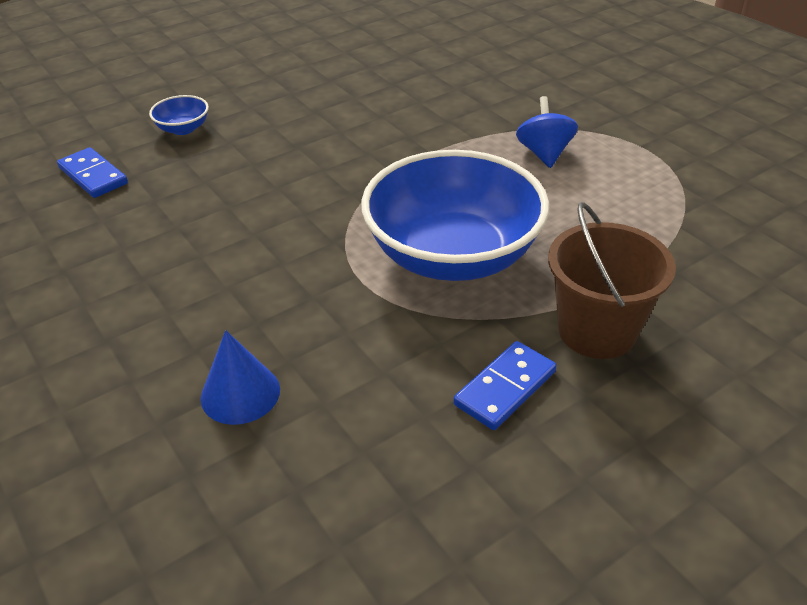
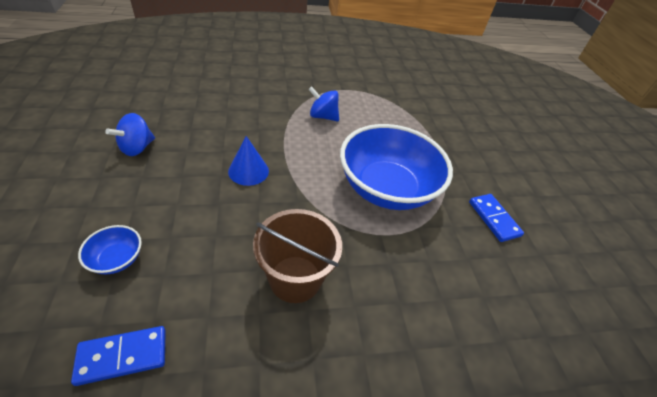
camera: 70 degrees left, 5 degrees up
blue cone [201,330,280,425] -> blue cone moved to [228,136,269,186]
brown bucket [548,202,676,359] -> brown bucket moved to [253,209,342,303]
none -> blue spinning top [105,113,155,156]

